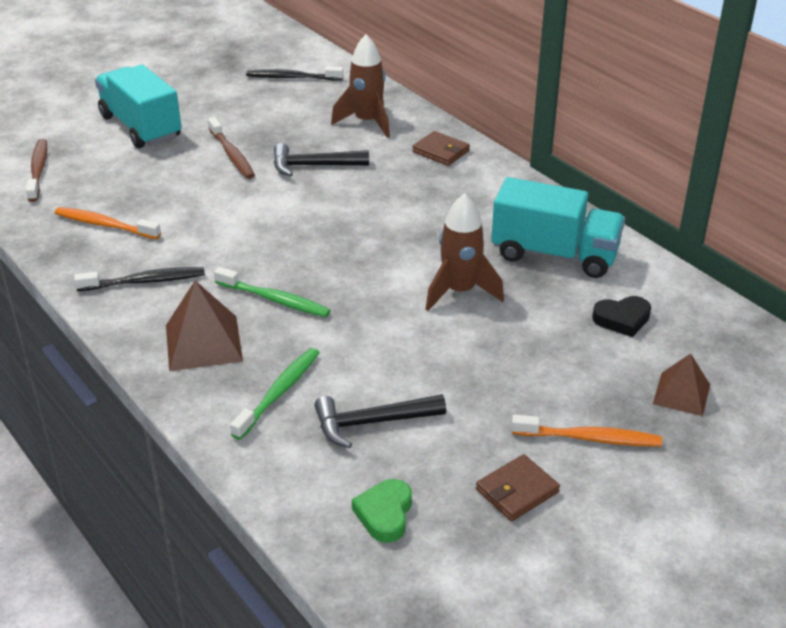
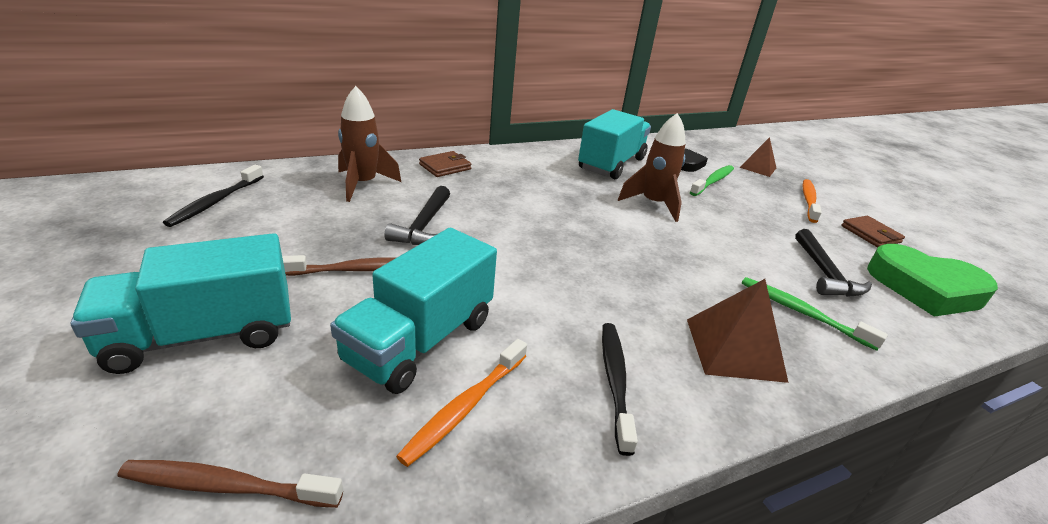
camera: 80 degrees left, 5 degrees down
green toothbrush [214,267,331,317] -> green toothbrush moved to [690,165,734,196]
green heart [352,479,412,542] -> green heart [867,244,998,317], size x1.96
none -> turquoise truck [330,228,497,394]

